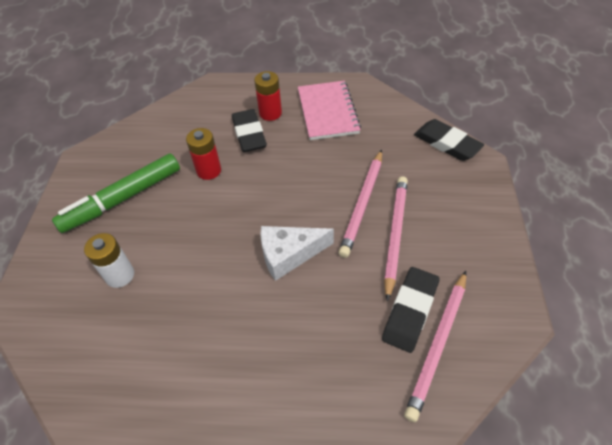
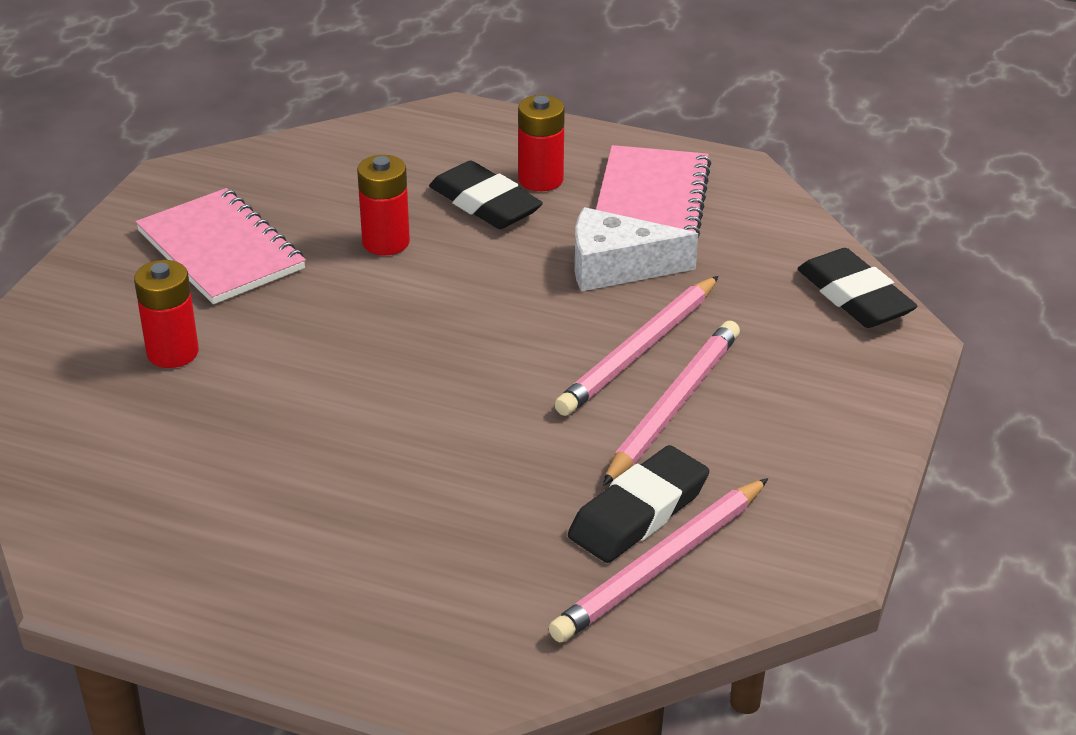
camera: 15 degrees right, 15 degrees down
green marker [52,154,180,233] -> pink notebook [136,188,306,304]
white battery [84,233,134,288] -> red battery [134,260,199,368]
black eraser [232,109,267,152] -> black eraser turned 45 degrees counterclockwise [429,160,543,229]
white cheese [260,226,334,281] -> white cheese moved to [575,207,698,291]

